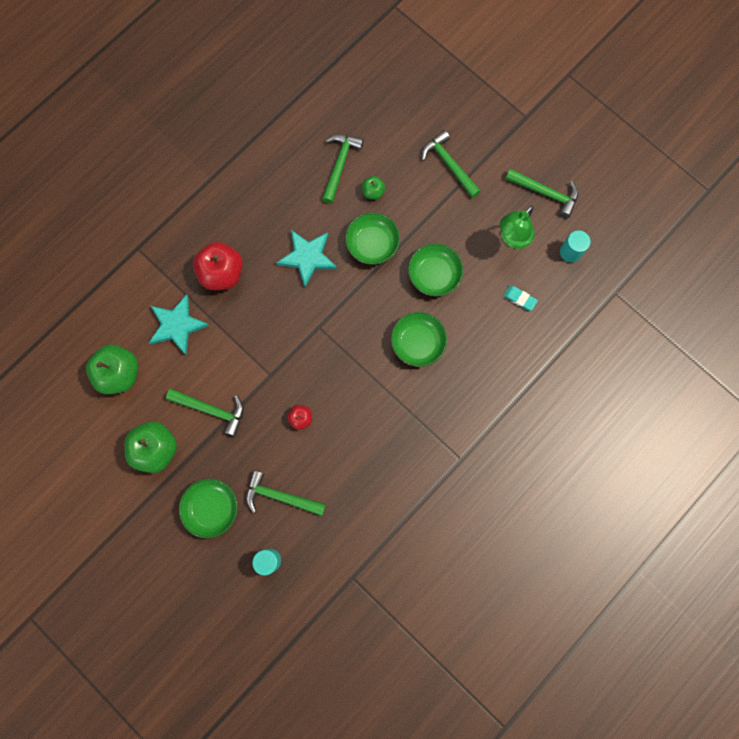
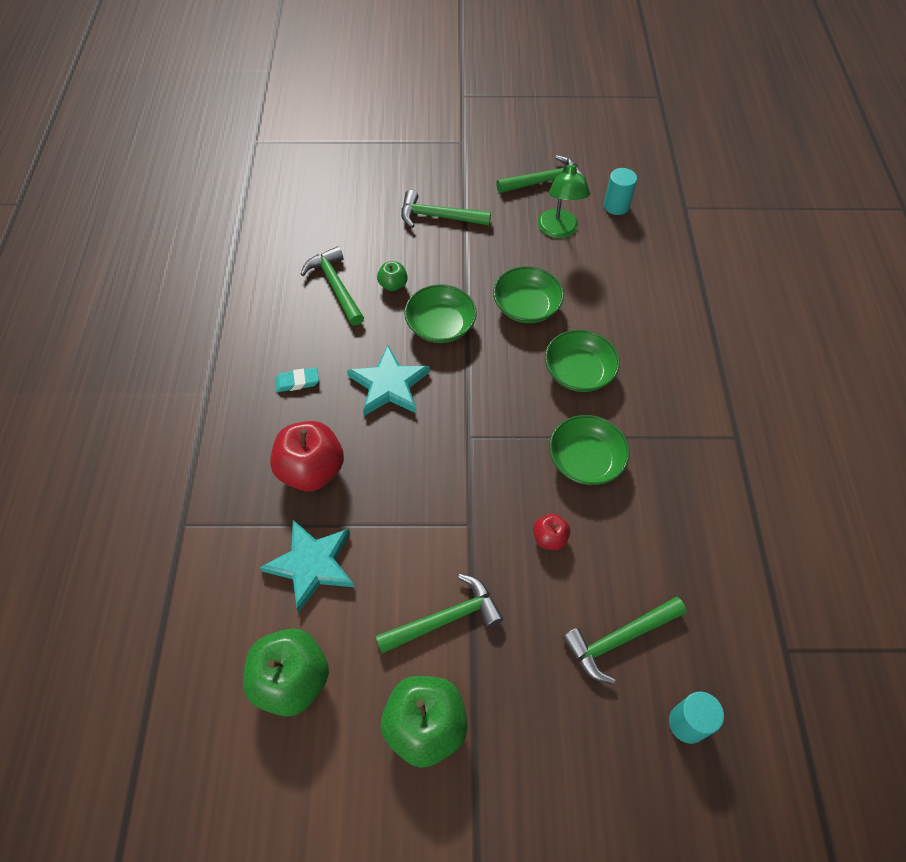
camera: 45 degrees left, 20 degrees down
green bowl [179,479,238,538] -> green bowl moved to [549,415,630,485]
turquoise eraser [503,286,538,311] -> turquoise eraser moved to [275,368,319,392]

